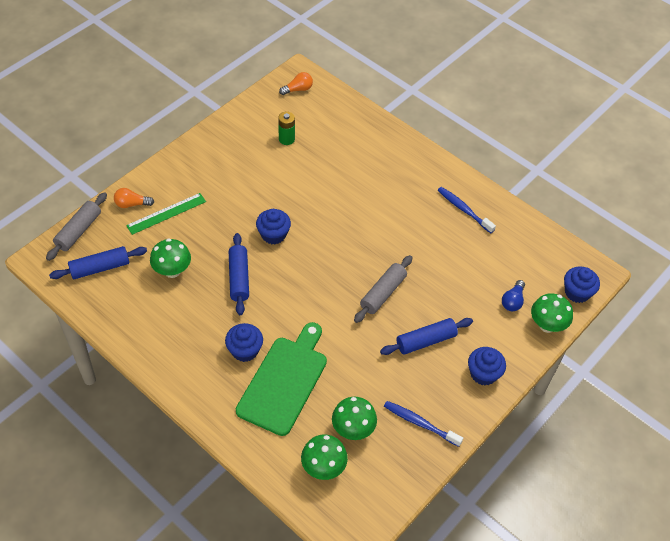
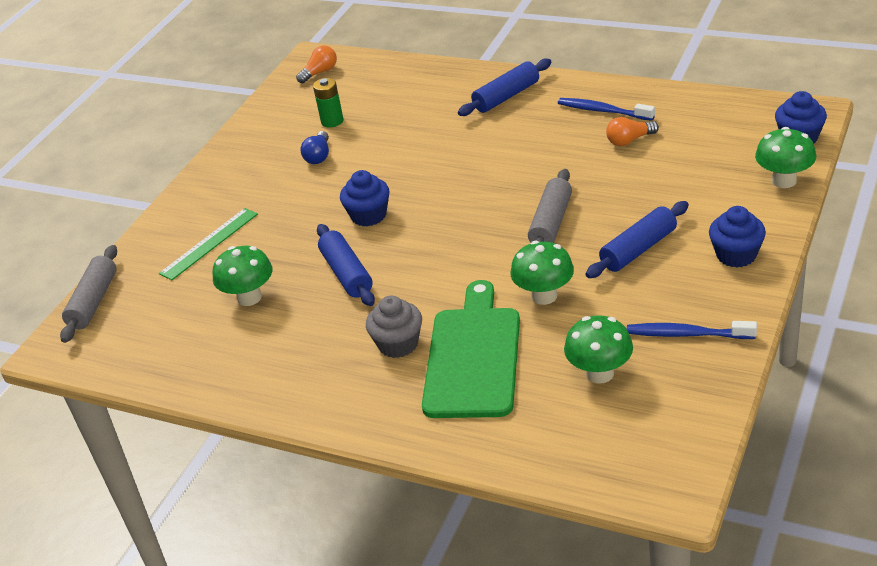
camera: 10 degrees left, 15 degrees down
blue rolling pin [49,246,147,279] -> blue rolling pin moved to [458,59,551,116]
orange light bulb [114,188,154,208] -> orange light bulb moved to [606,117,659,146]
blue cupcake [225,323,263,362] -> grey cupcake [366,296,422,358]
green mushroom [301,435,348,480] -> green mushroom moved to [510,241,574,305]
blue light bulb [502,280,525,311] -> blue light bulb moved to [300,131,329,164]

